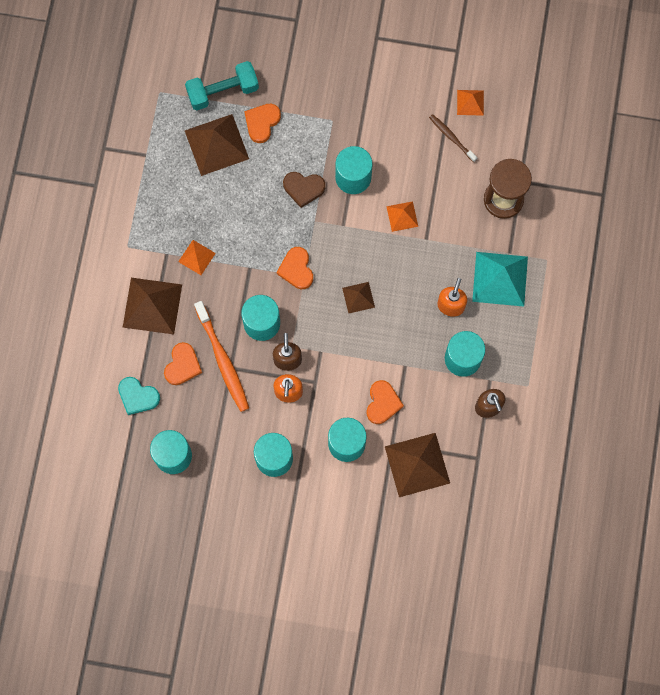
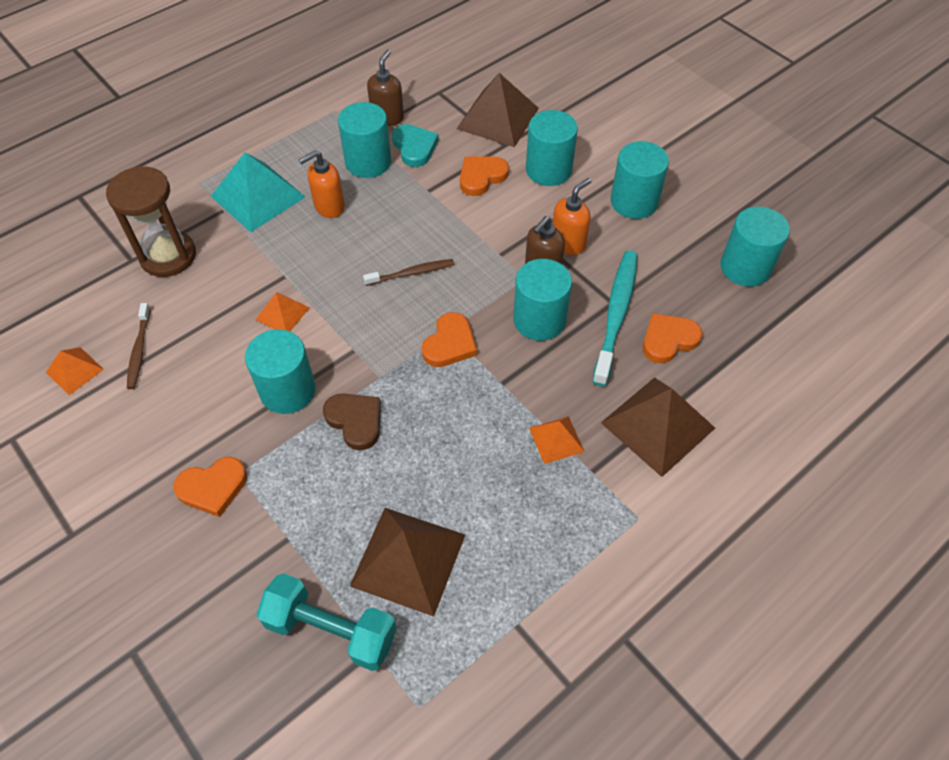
camera: 140 degrees left, 20 degrees down
turquoise heart [118,377,160,415] -> turquoise heart moved to [392,124,439,167]
orange toothbrush [194,301,249,412] -> turquoise toothbrush [592,250,638,386]
orange heart [244,104,281,143] -> orange heart moved to [173,457,247,517]
brown pyramid [342,282,375,314] -> brown toothbrush [363,259,454,286]

